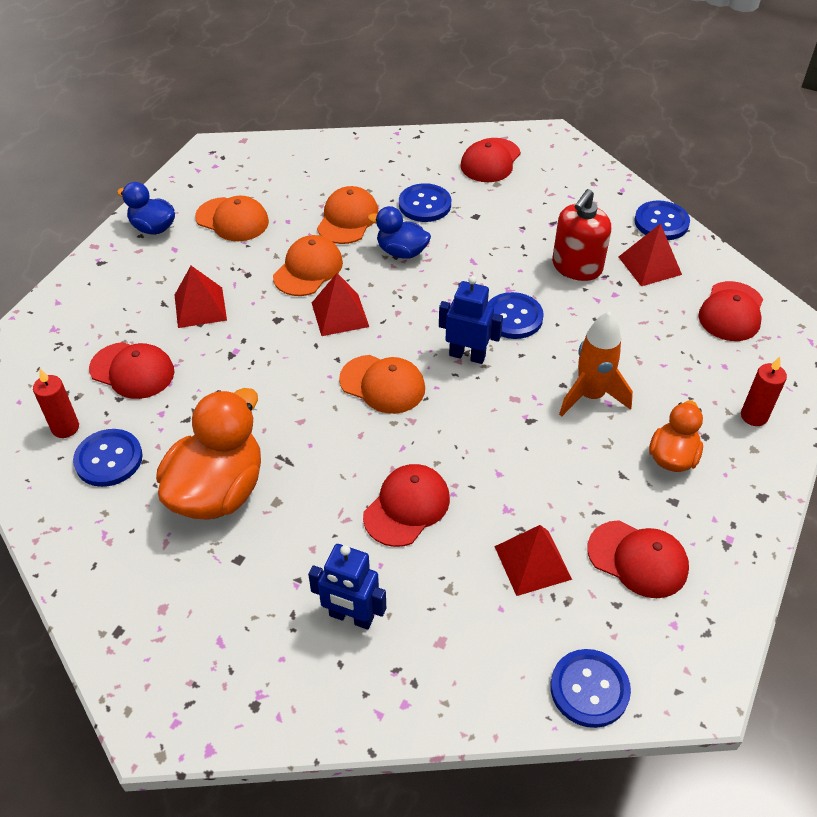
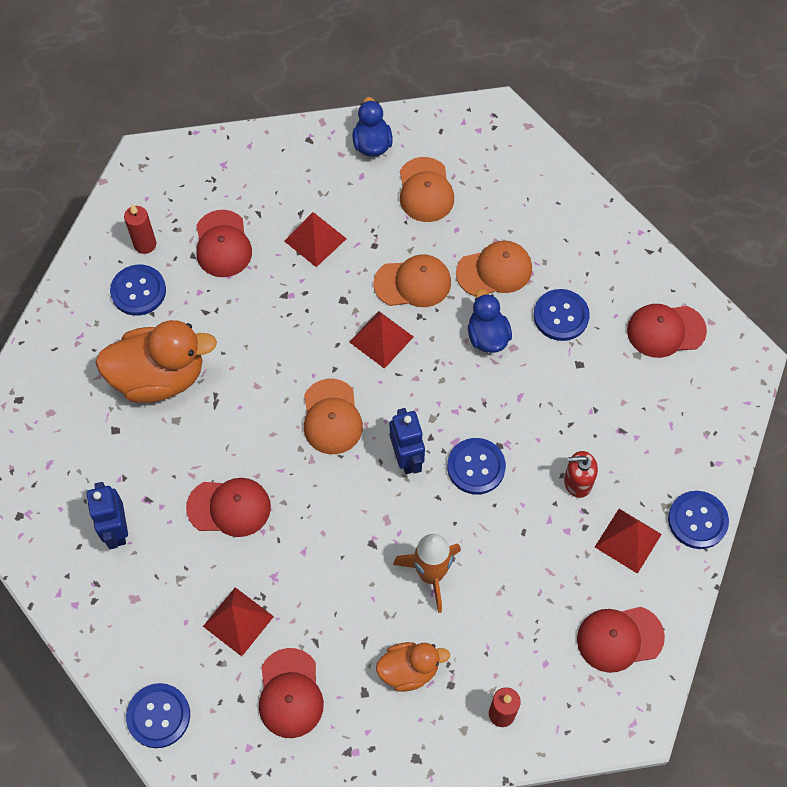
camera: 55 degrees right, 15 degrees up
red soap dispenser [552,189,611,281] -> red soap dispenser [564,451,598,498], size x0.65

